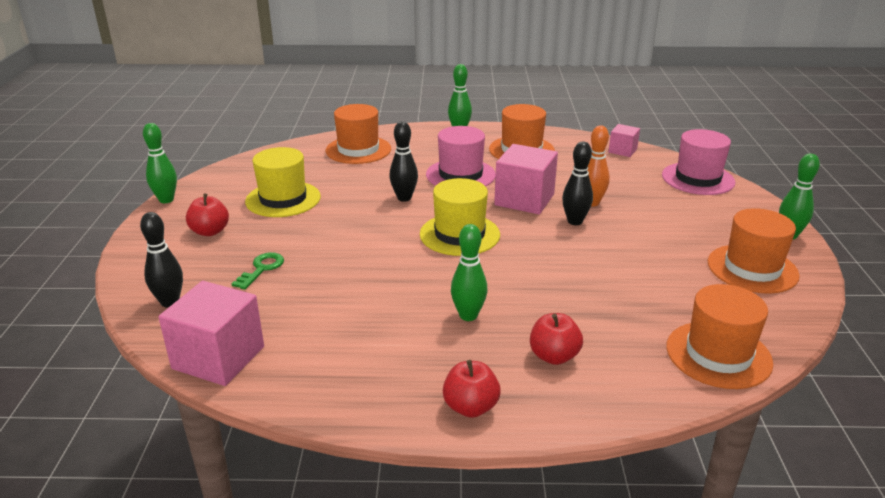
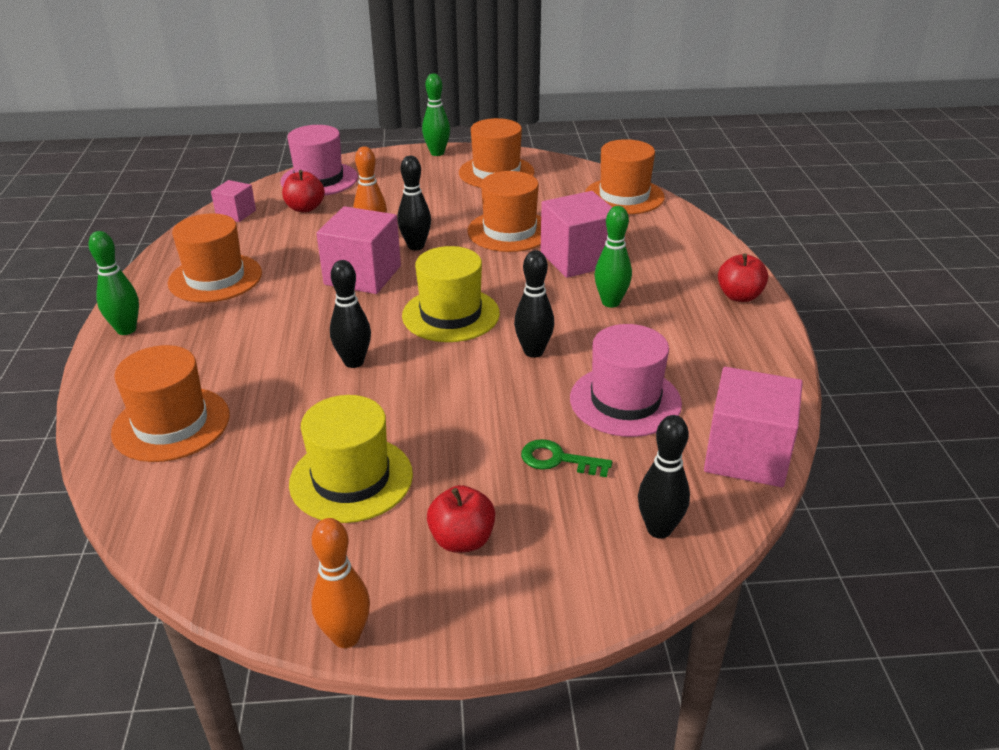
camera: 95 degrees left, 5 degrees up
green bowling pin [143,123,177,203] -> orange bowling pin [311,518,370,648]
pink hat [426,126,496,186] -> pink hat moved to [570,324,682,437]
red apple [530,313,583,365] -> red apple moved to [282,170,325,213]
none -> orange hat [467,171,541,252]
none -> black bowling pin [514,250,554,358]
none -> pink cube [540,191,612,278]

